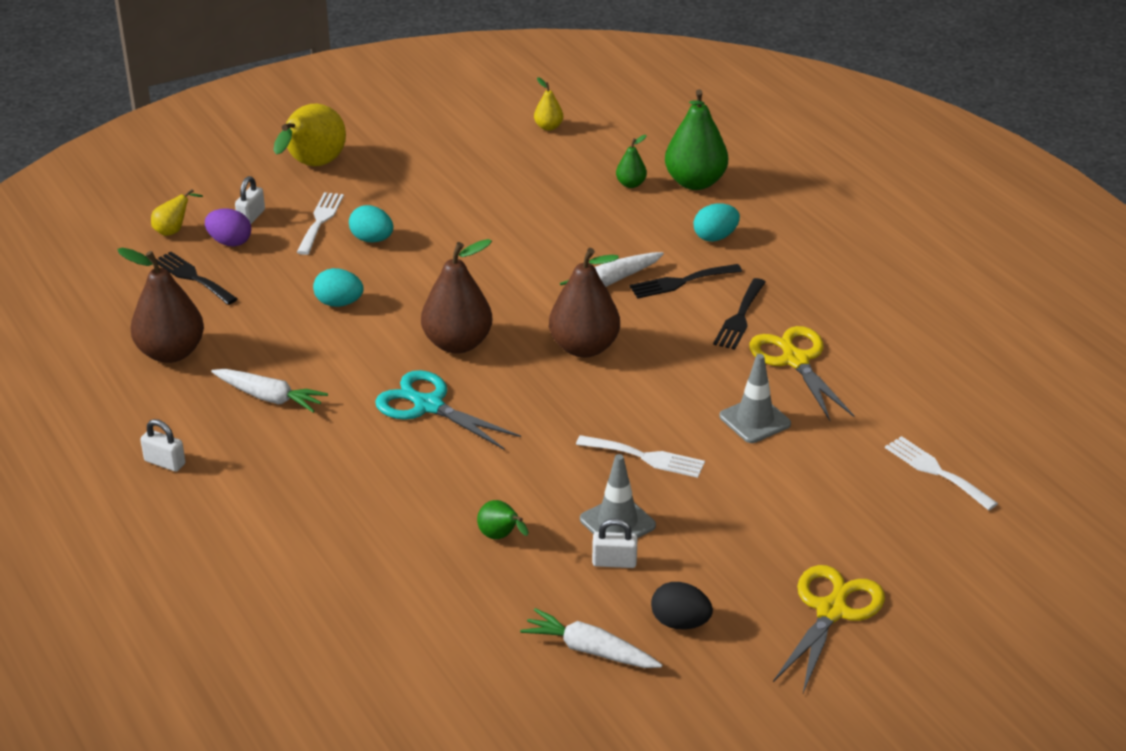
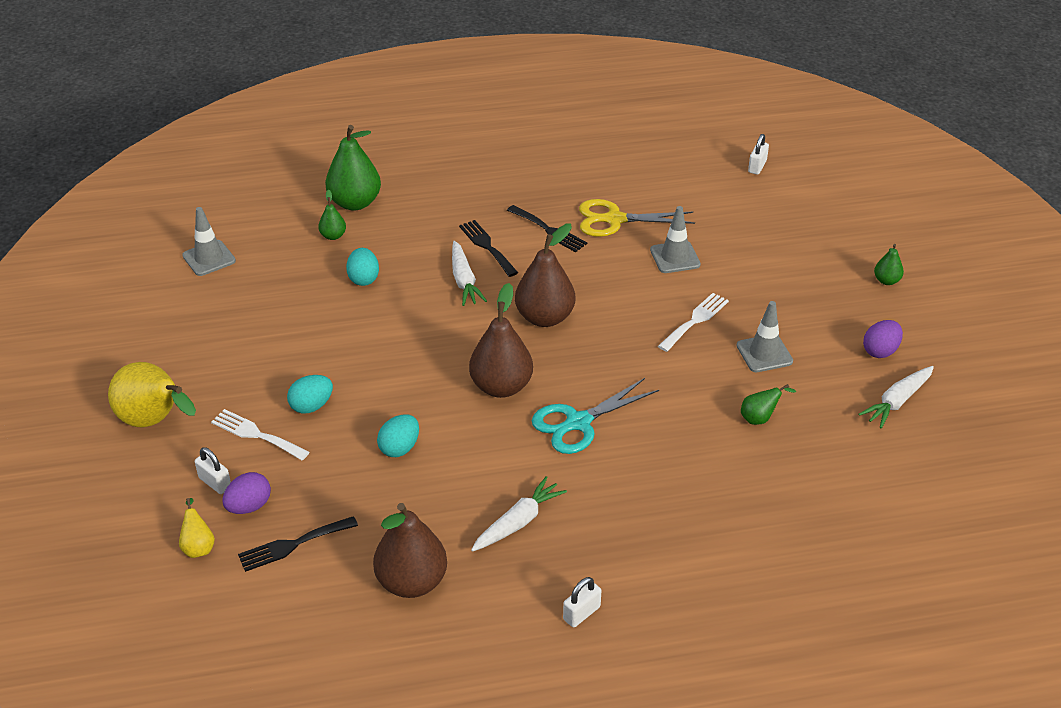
camera: 70 degrees left, 5 degrees up
yellow pear [534,77,563,131] -> grey traffic cone [182,207,236,276]
white padlock [592,518,638,568] -> white padlock moved to [748,134,769,175]
black fork [629,264,742,299] -> black fork turned 150 degrees clockwise [459,220,518,277]
black egg [651,582,713,629] -> purple egg [863,320,903,358]
turquoise egg [694,203,740,242] -> turquoise egg moved to [346,248,379,286]
yellow scissors [773,565,885,693] -> green pear [874,244,904,285]
white fork [885,436,998,510] -> none

